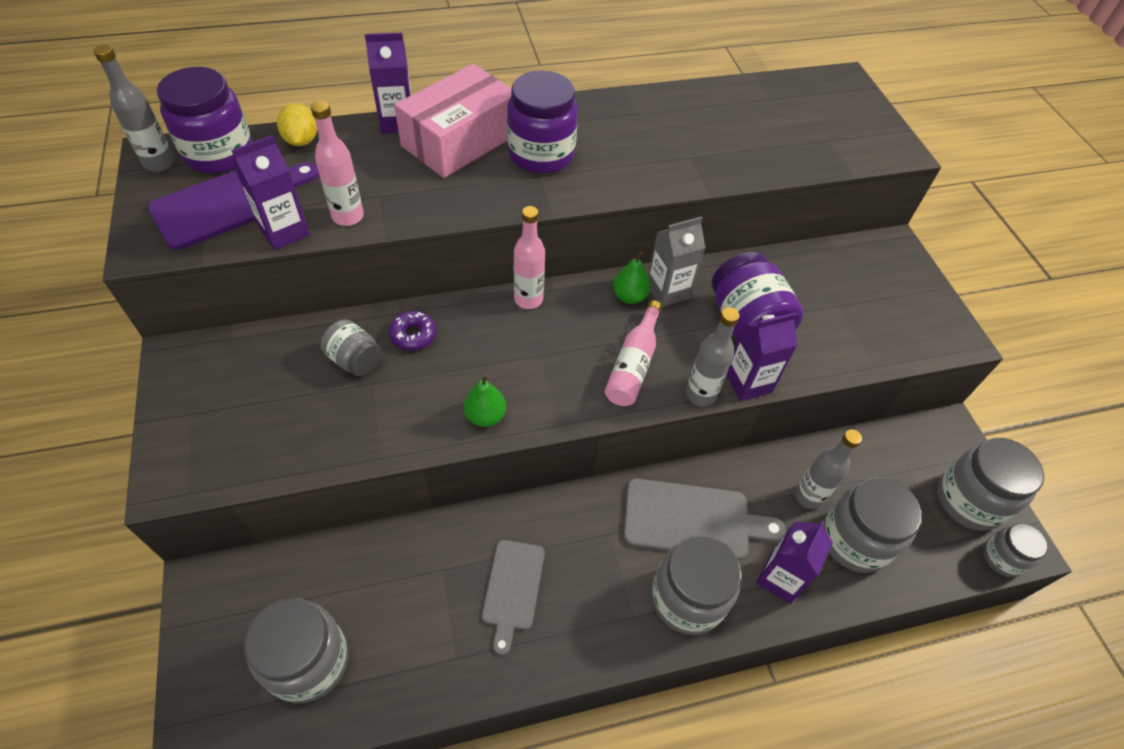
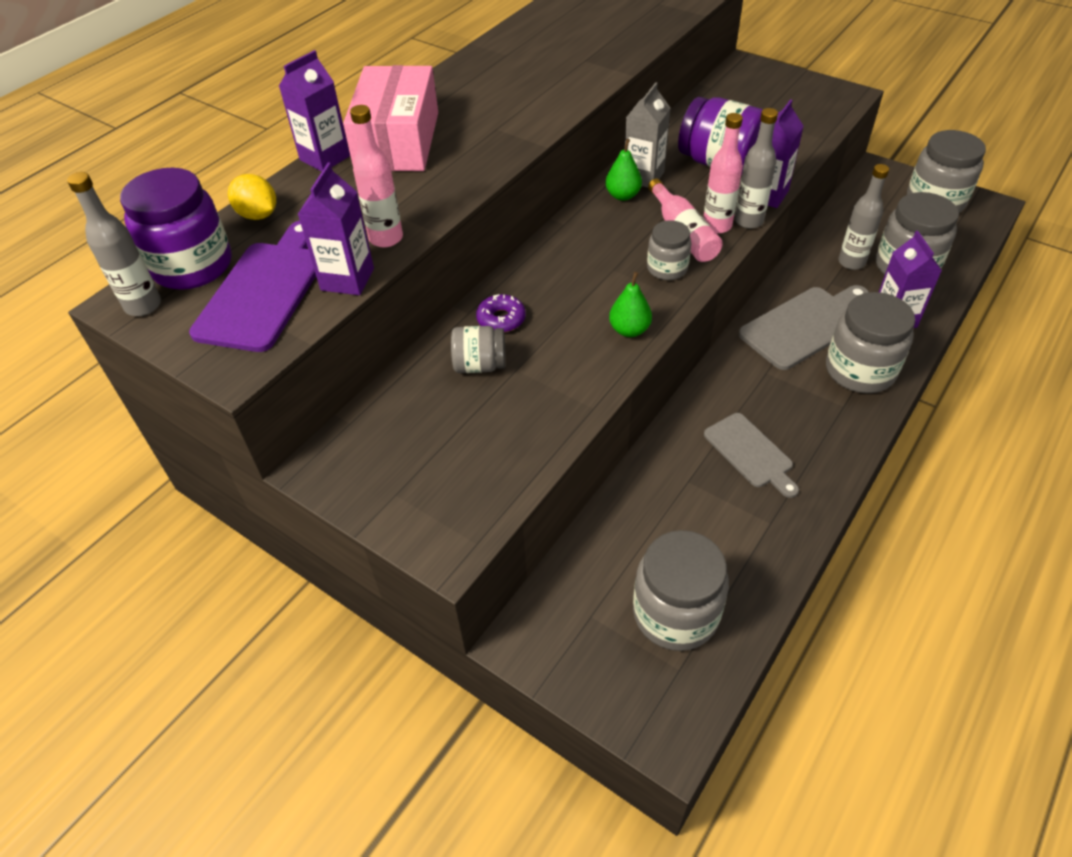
camera: 35 degrees left, 5 degrees down
purple jar [507,71,578,174] -> none
pink bottle [514,206,545,309] -> pink bottle moved to [703,113,743,234]
grey jar [983,523,1048,577] -> grey jar moved to [647,220,691,280]

